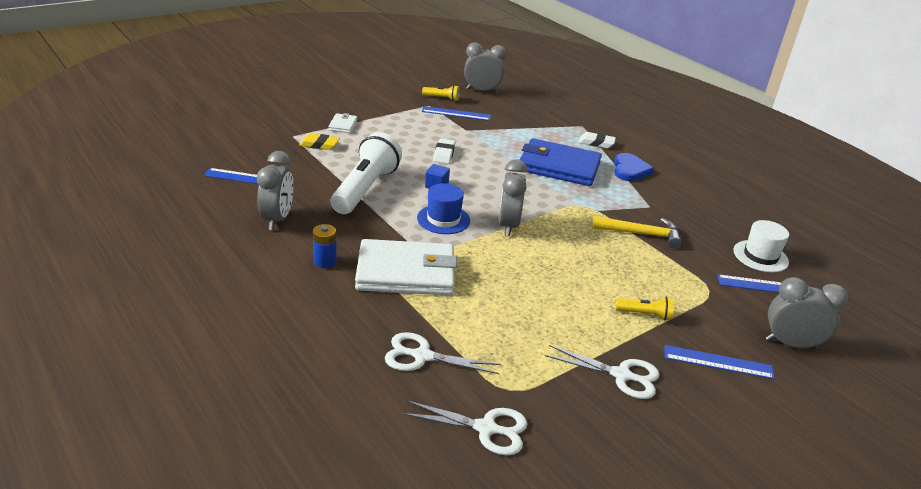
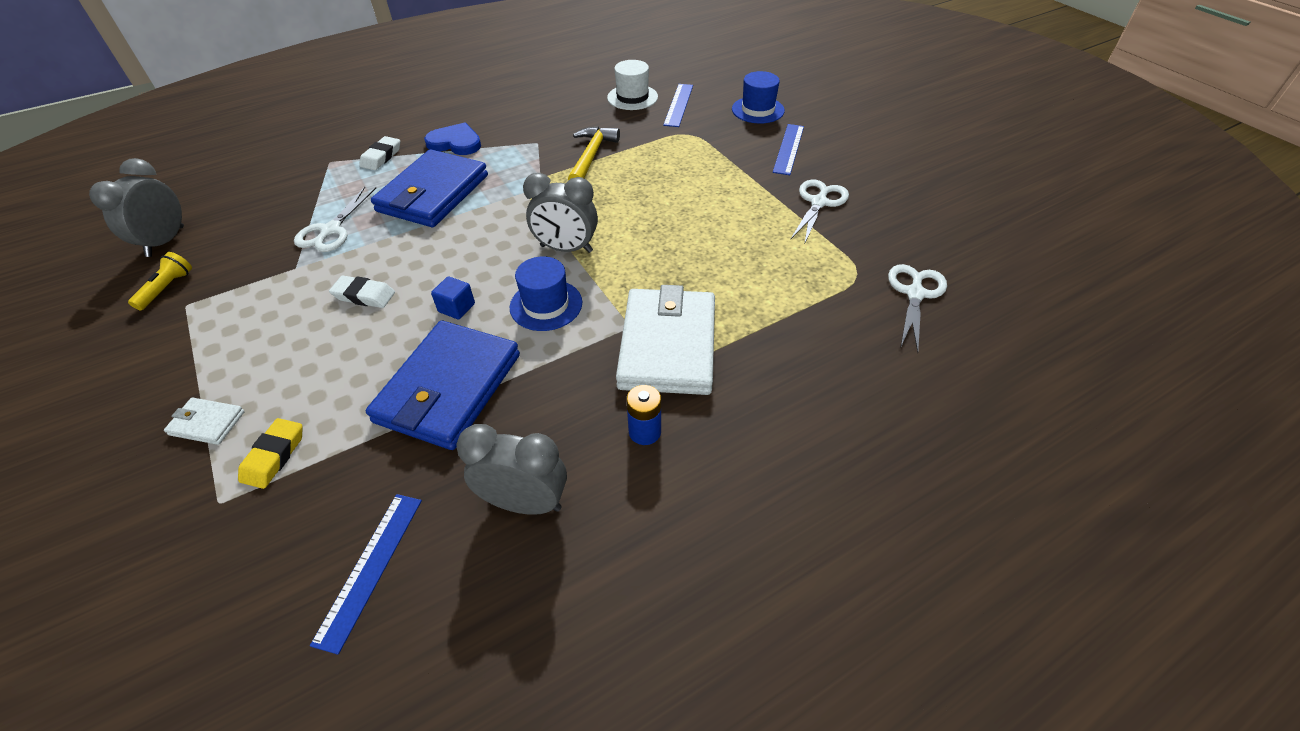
camera: 80 degrees left, 15 degrees up
white flashlight [331,132,402,214] -> blue wallet [366,320,520,450]
white scissors [385,332,501,374] -> white scissors moved to [294,187,376,252]
blue ruler [422,106,491,121] -> none
yellow flashlight [616,297,673,320] -> none
grey clock [766,277,848,350] -> blue hat [732,71,785,123]

